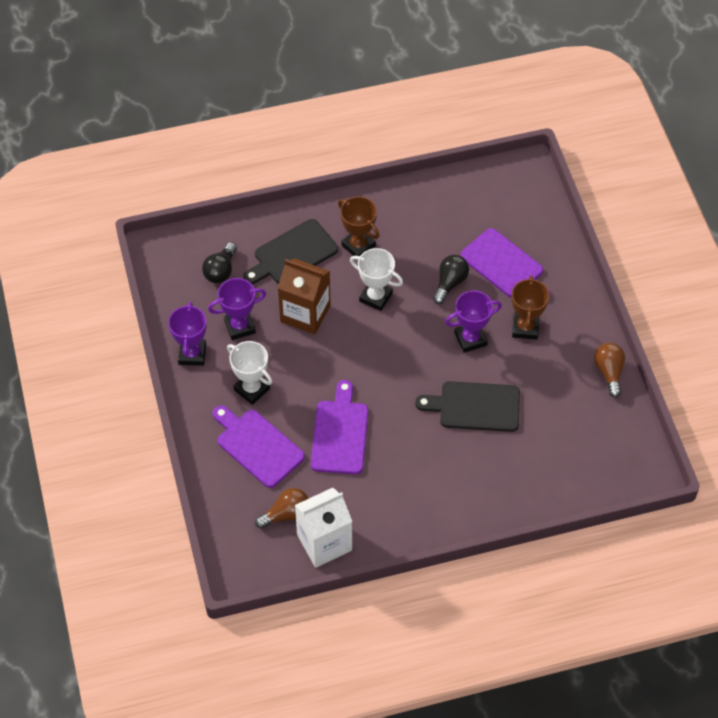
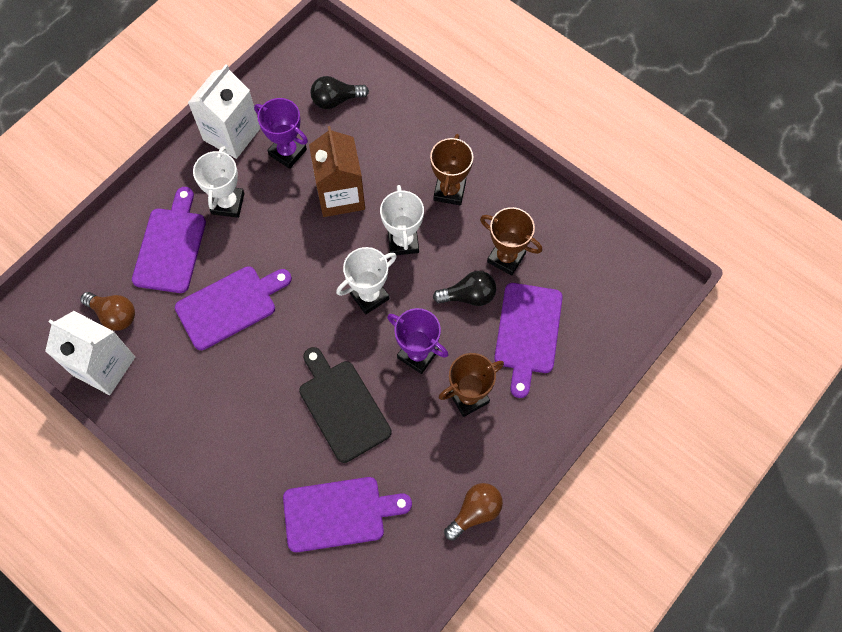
camera: 55 degrees right, 10 degrees up
purple trophy [168,302,206,366] -> white carton [188,64,260,159]
black cutting board [244,219,338,284] -> none
none -> purple cutting board [283,477,412,552]
none -> white trophy [336,247,397,314]
none -> brown trophy [480,207,542,275]

